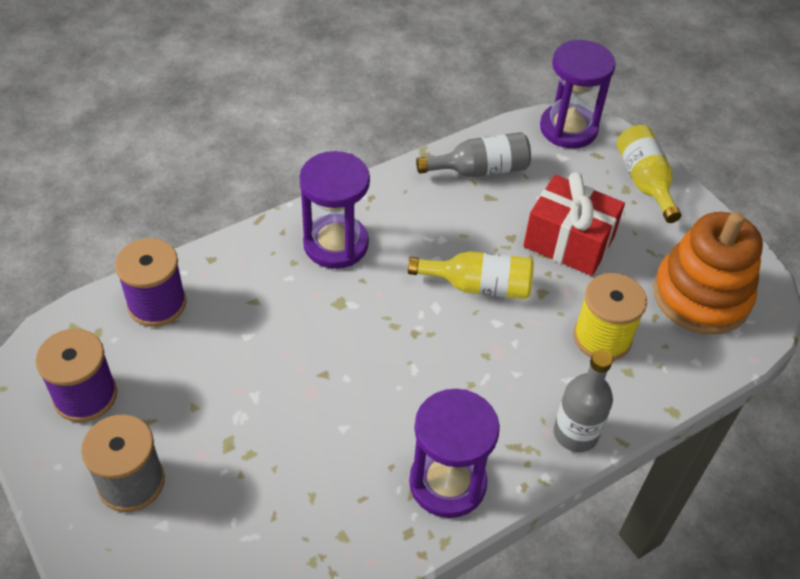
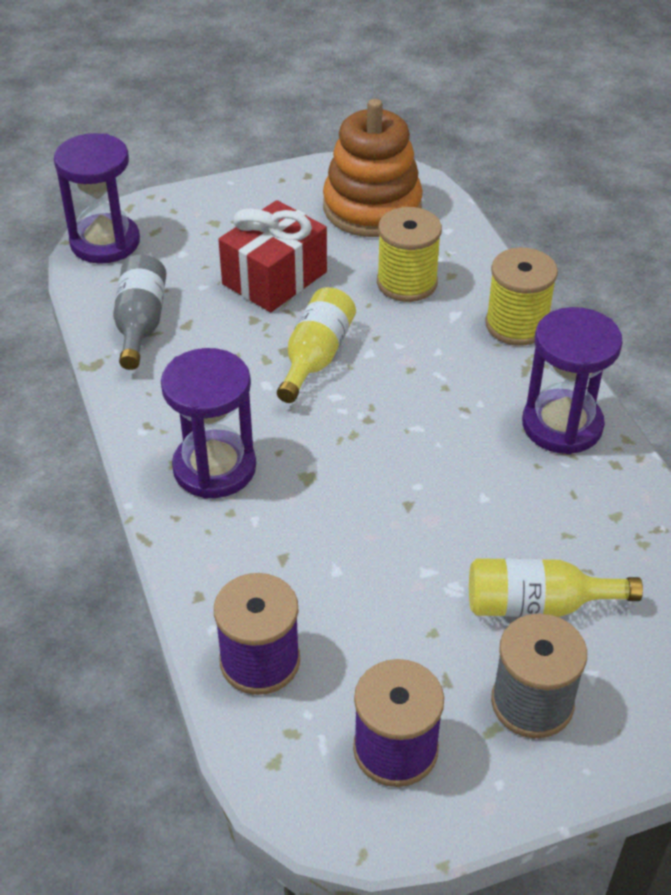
camera: 75 degrees left, 5 degrees down
grey bottle [554,350,613,452] -> yellow spool [485,248,558,346]
yellow bottle [617,125,681,223] -> yellow bottle moved to [469,558,643,617]

